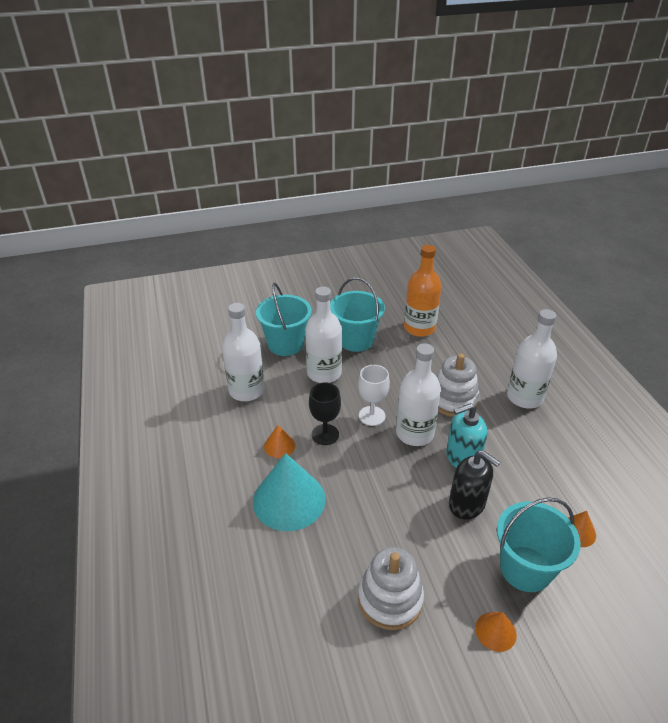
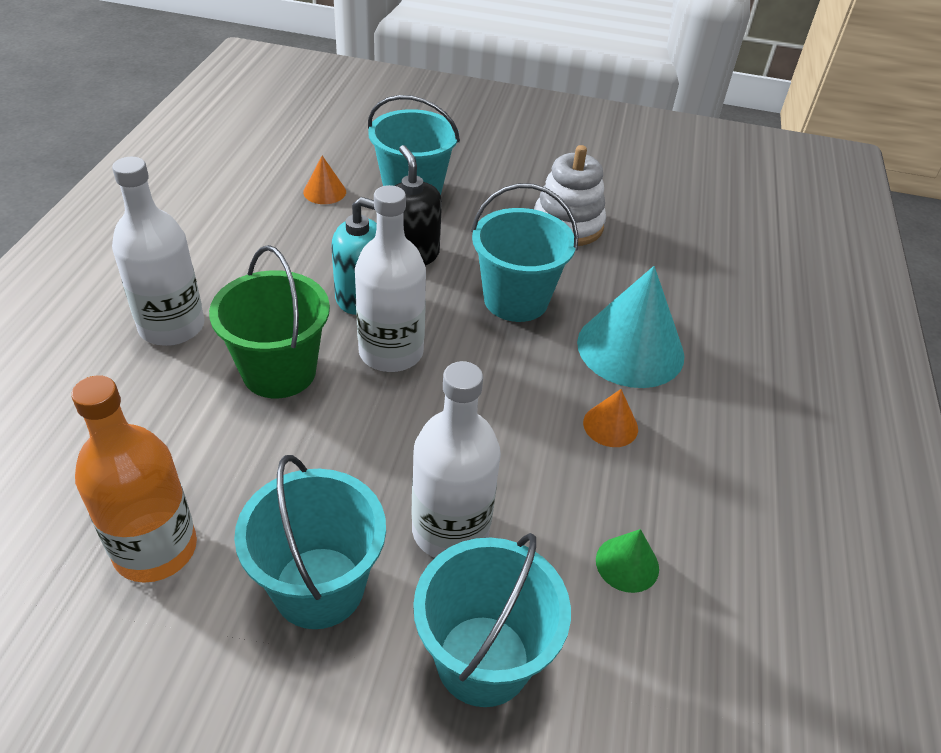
camera: 155 degrees left, 5 degrees up
white bottle [222,303,265,401] -> green cone [596,529,659,593]
black goblet [309,382,341,445] -> none
white goblet [358,365,390,426] -> none
white stacking toy [436,354,480,417] -> green bucket [209,245,330,398]
orange cone [475,612,517,652] -> none
none -> turquoise bucket [471,183,579,322]

